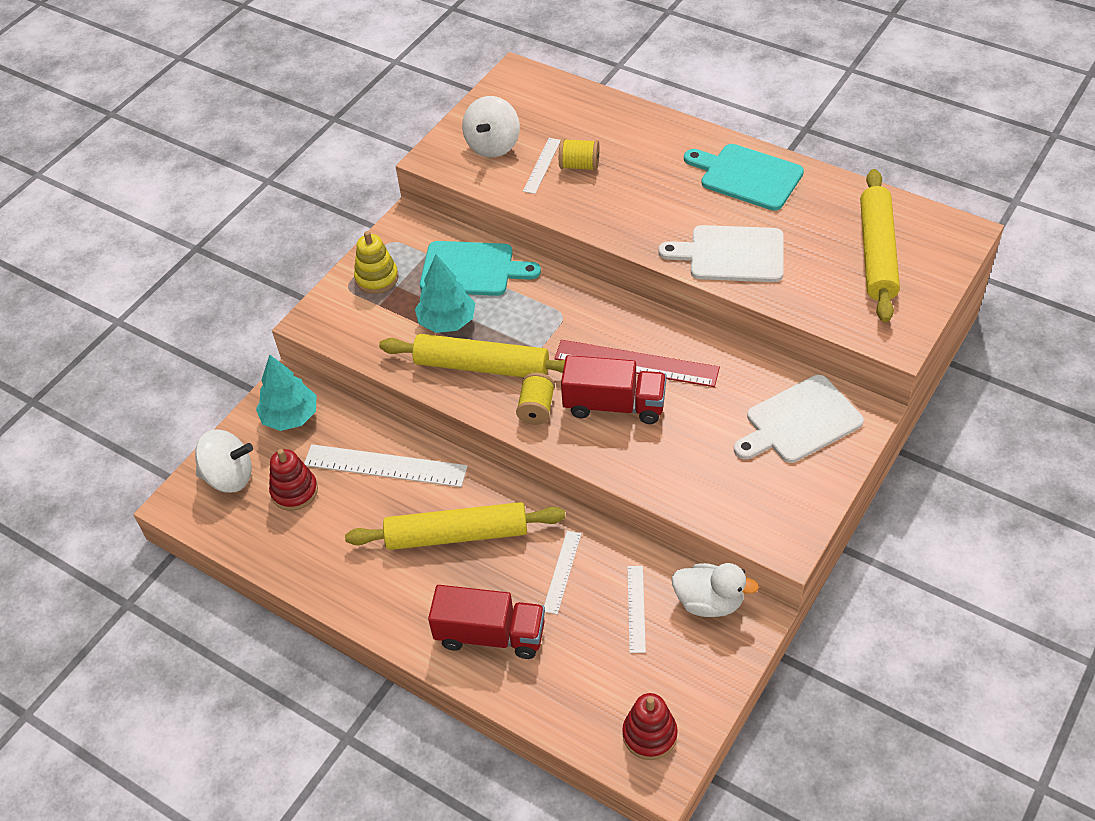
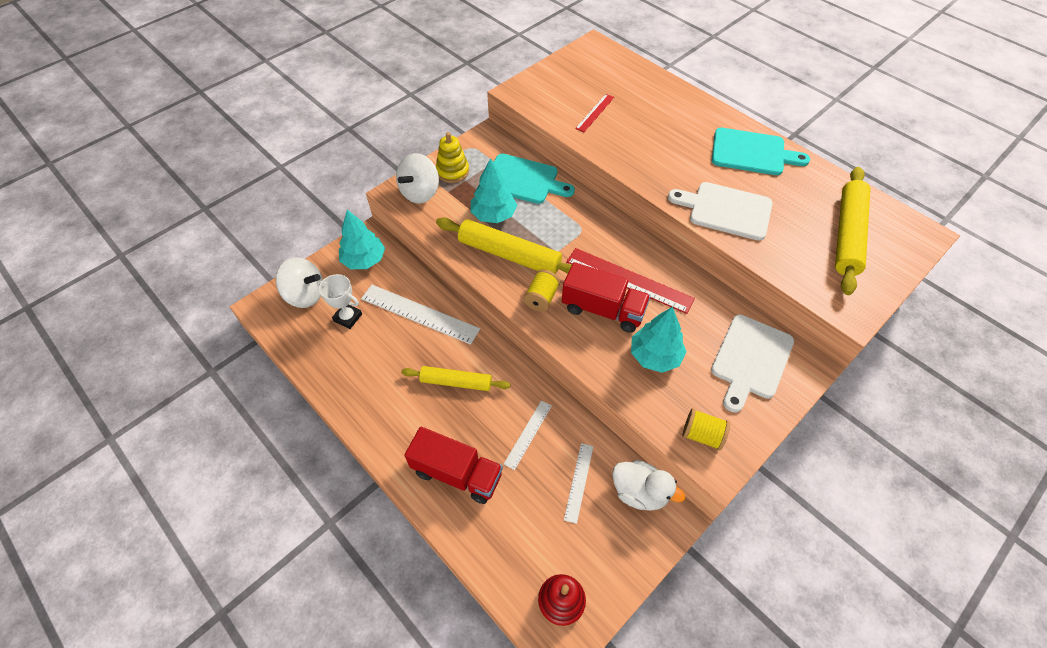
camera: 10 degrees right, 5 degrees up
red stacking toy [269,449,318,511] -> white trophy [317,274,362,329]
yellow rolling pin [345,502,566,550] -> yellow rolling pin [401,366,510,391], size x0.63
white spinning top [462,96,520,158] -> white spinning top moved to [396,153,439,203]
white ruler [523,138,561,194] -> red ruler [575,94,614,132]
yellow spool [559,138,599,171] -> yellow spool moved to [682,408,730,451]
turquoise cutting board [684,144,804,211] -> turquoise cutting board turned 150 degrees clockwise [712,128,810,175]
white cutting board [734,375,864,463] -> white cutting board turned 45 degrees counterclockwise [711,314,794,413]
none -> turquoise tree [631,307,687,373]

